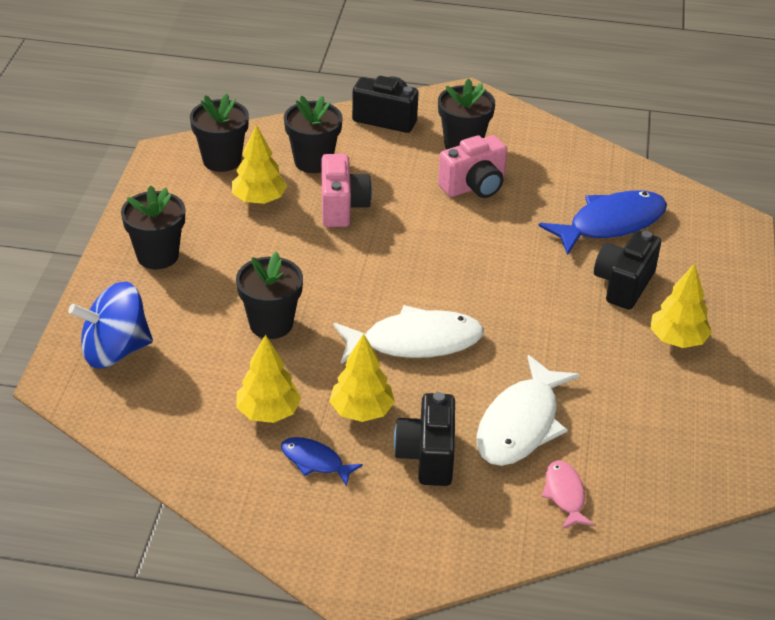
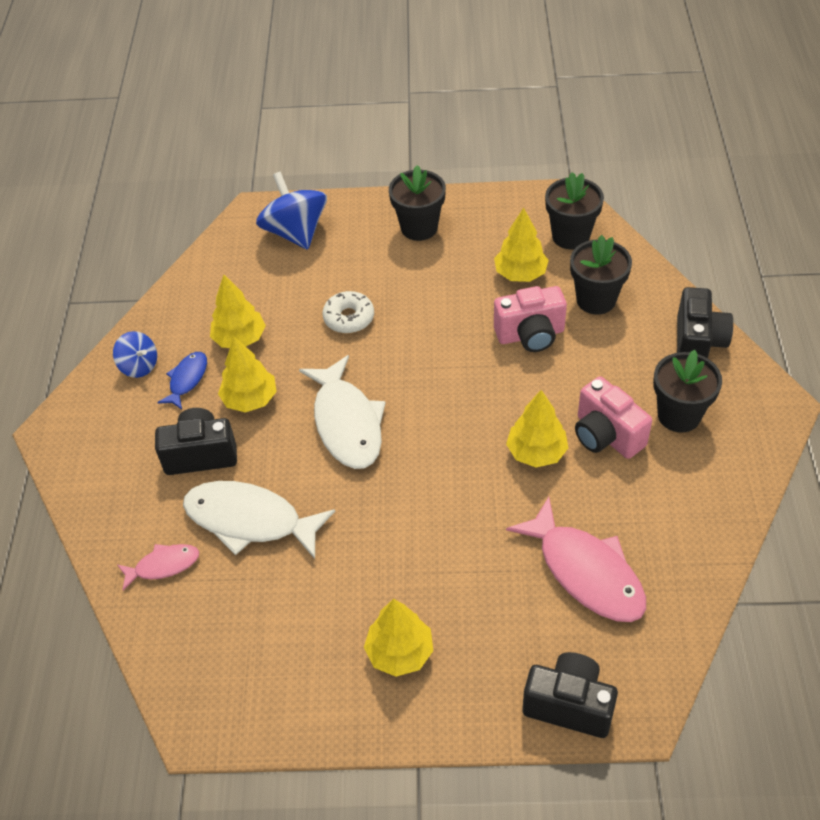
camera: 85 degrees right, 10 degrees up
black flower pot [236,252,303,339] -> white donut [322,291,374,333]
blue fish [539,191,667,256] -> pink fish [506,497,646,622]
black camera [594,230,661,310] -> black camera moved to [522,652,618,738]
none -> blue spinning top [113,331,157,378]
none -> yellow tree [506,390,568,468]

